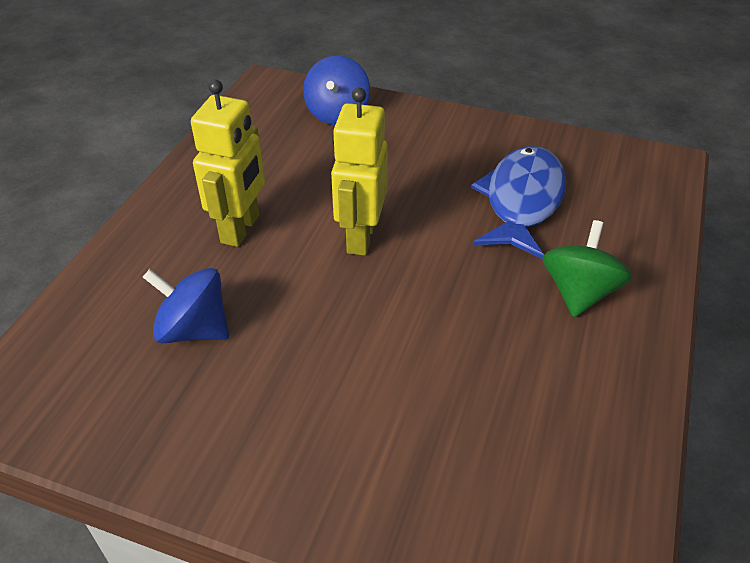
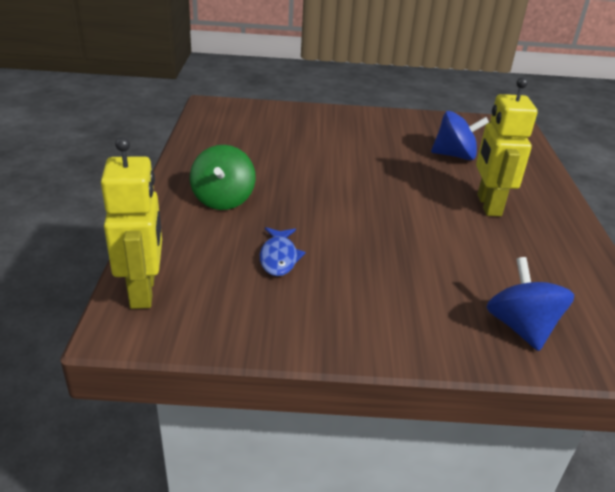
camera: 160 degrees right, 10 degrees down
yellow robot [331,88,388,256] -> yellow robot moved to [101,137,162,309]
blue fish [471,146,566,260] -> blue fish [260,227,305,276], size x0.52

